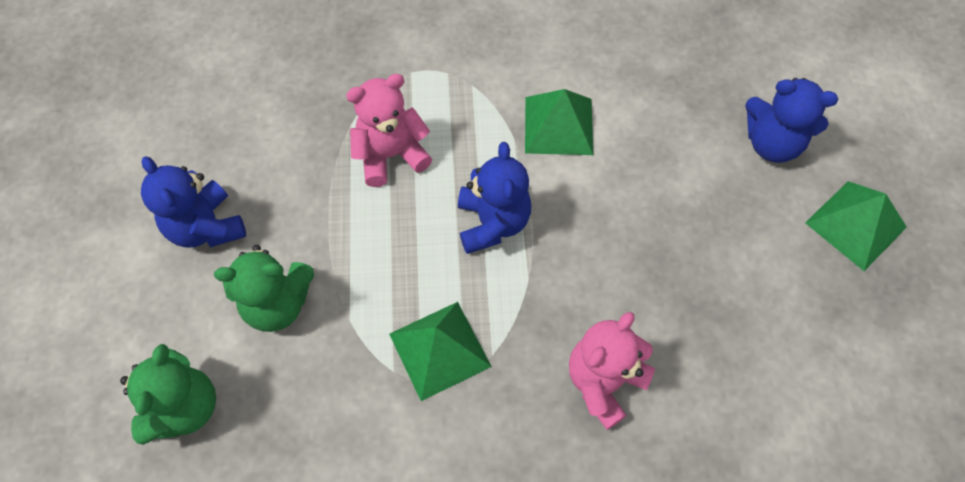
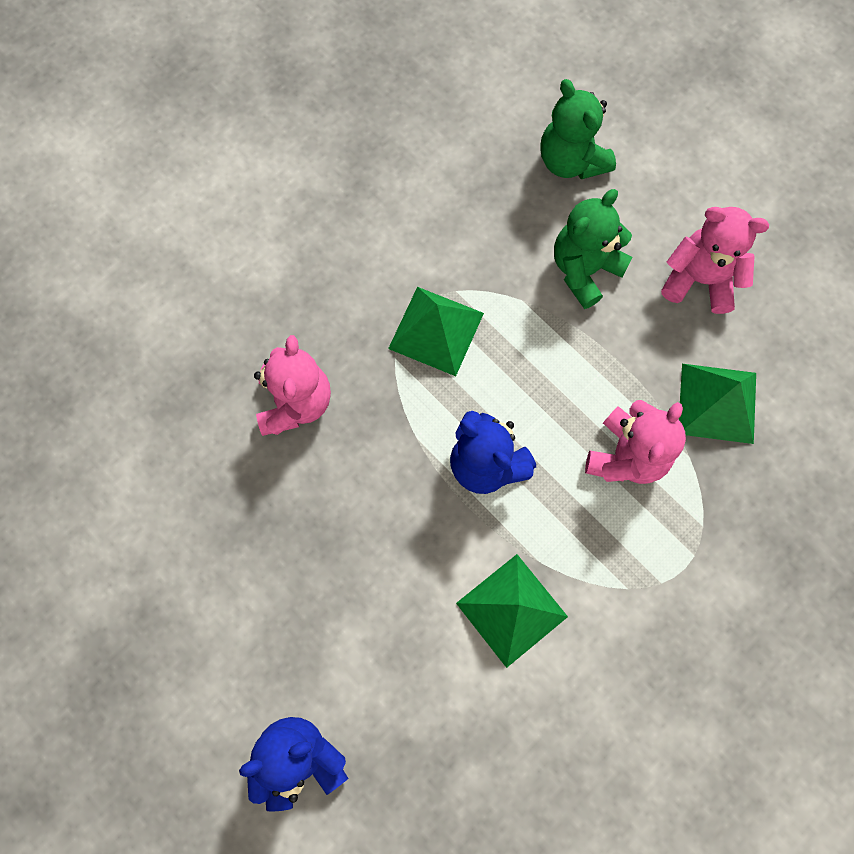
camera: 140 degrees right, 10 degrees up
blue teddy bear [141,157,246,248] -> pink teddy bear [661,207,769,314]
green pyramid [805,181,907,271] -> green pyramid moved to [679,364,756,444]

